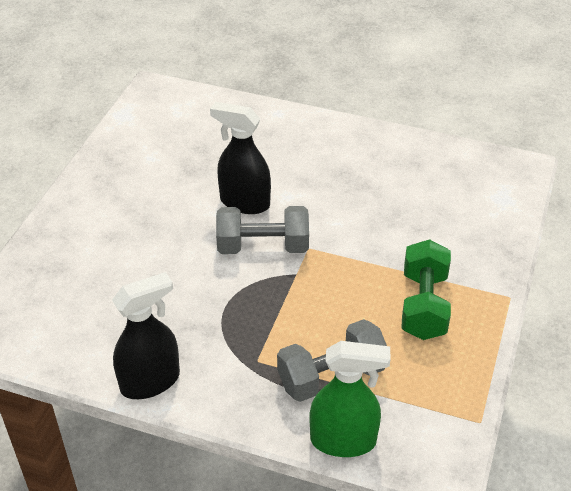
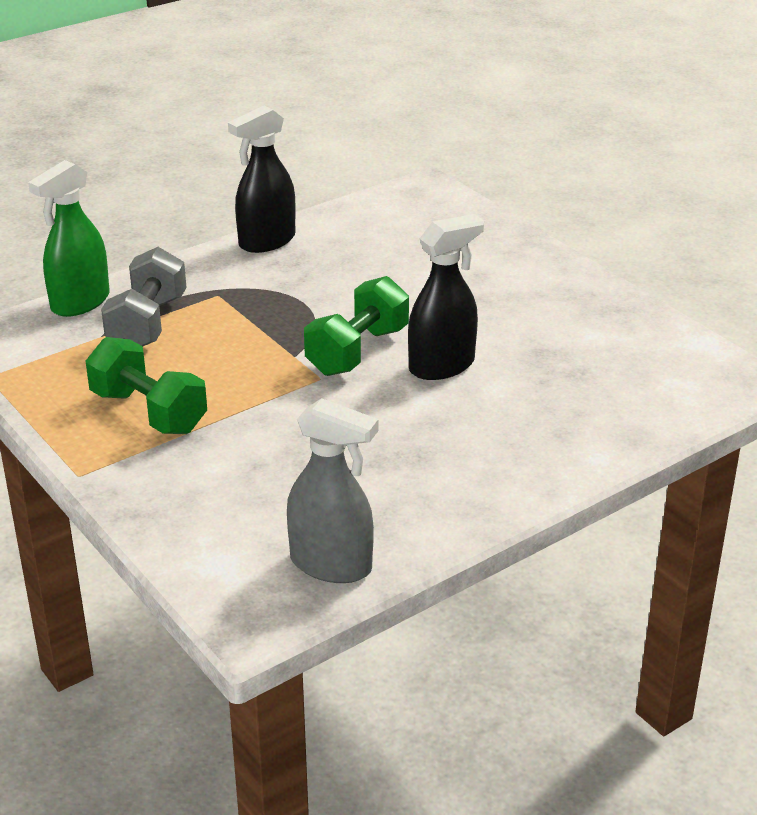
camera: 125 degrees right, 10 degrees down
black spray bottle [112,272,180,399] -> black spray bottle turned 45 degrees clockwise [228,106,296,253]
grey dumbbell [216,206,309,254] -> green dumbbell [304,276,409,376]
none -> grey spray bottle [287,398,378,583]

